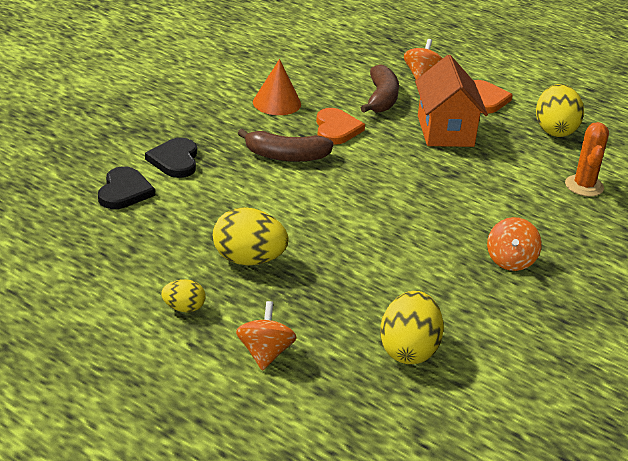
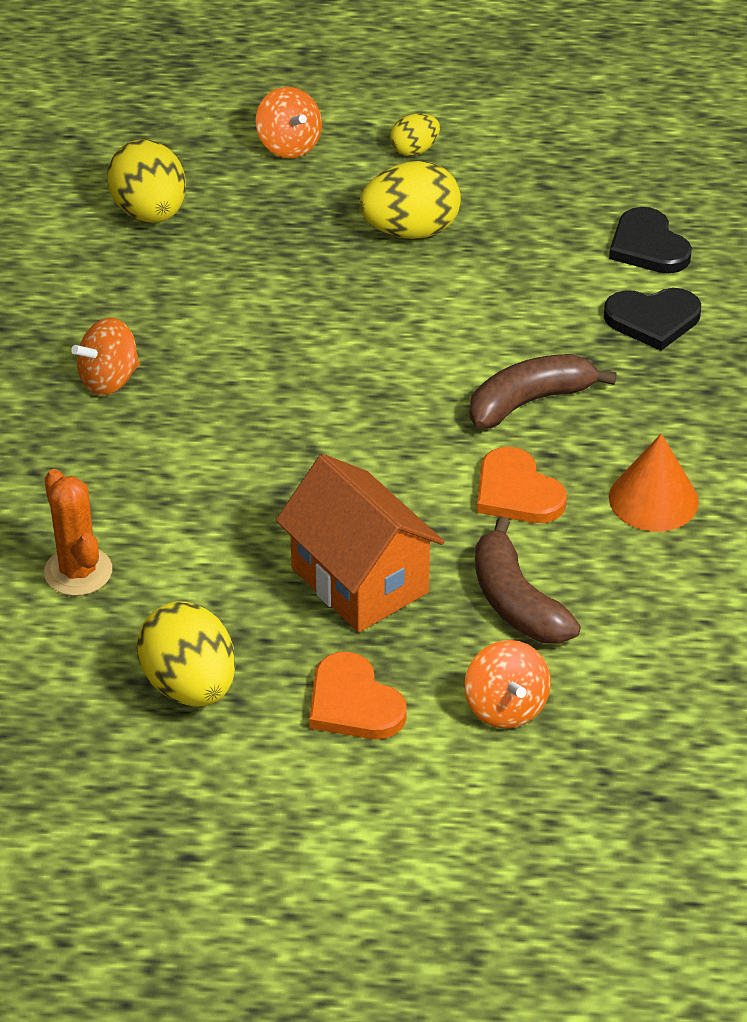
camera: 150 degrees right, 10 degrees up
black heart [145,138,197,178] -> black heart turned 120 degrees clockwise [604,288,701,351]
orange spinning top [487,217,542,271] -> orange spinning top turned 105 degrees counterclockwise [71,318,140,395]

